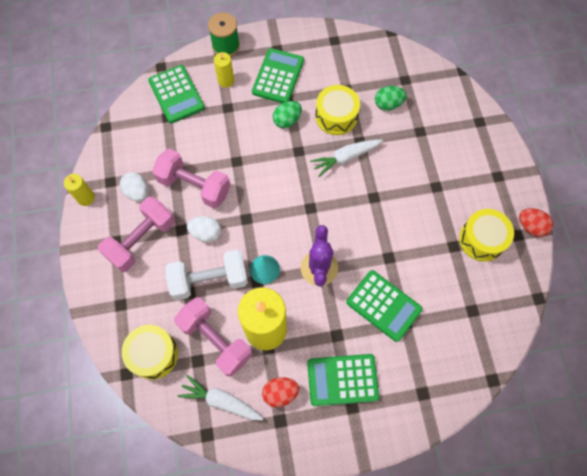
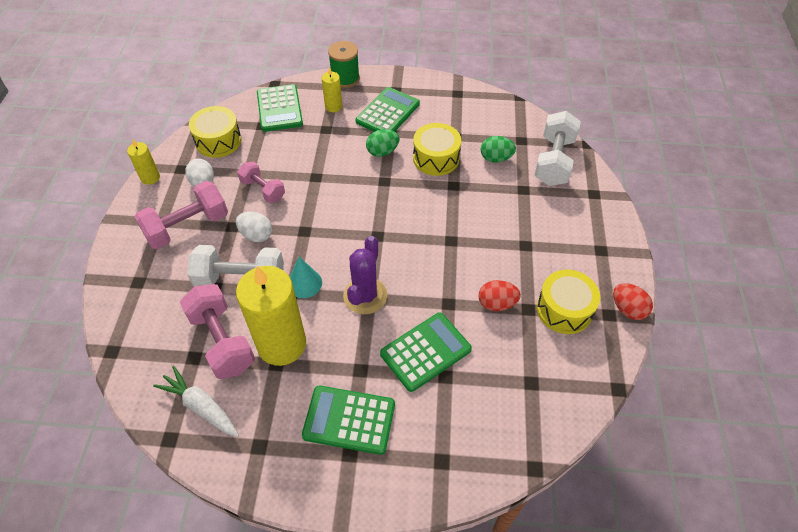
camera: 15 degrees right, 15 degrees down
yellow drum [122,325,178,380] -> yellow drum moved to [189,106,241,158]
pink dumbbell [152,149,231,208] -> pink dumbbell [237,161,285,203], size x0.62
red egg [262,377,300,407] -> red egg moved to [478,280,521,311]
white carrot [310,140,383,177] -> none
green calculator [346,270,423,342] -> green calculator turned 90 degrees counterclockwise [380,312,472,392]
none -> white dumbbell [534,111,581,186]

